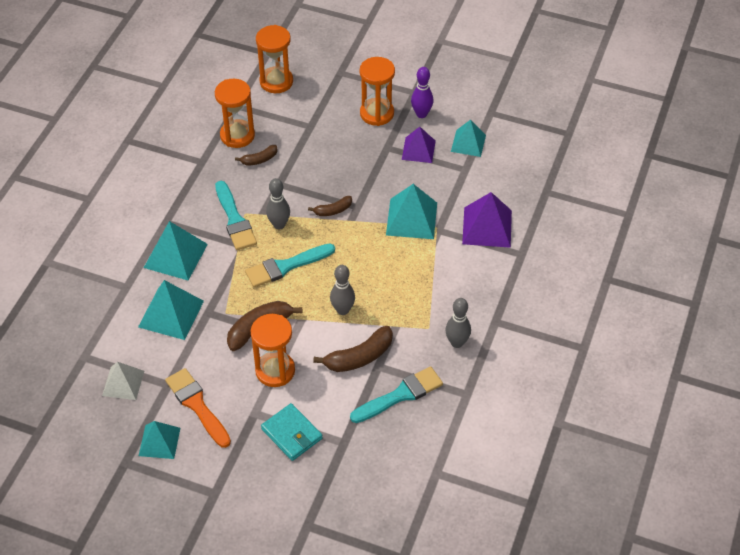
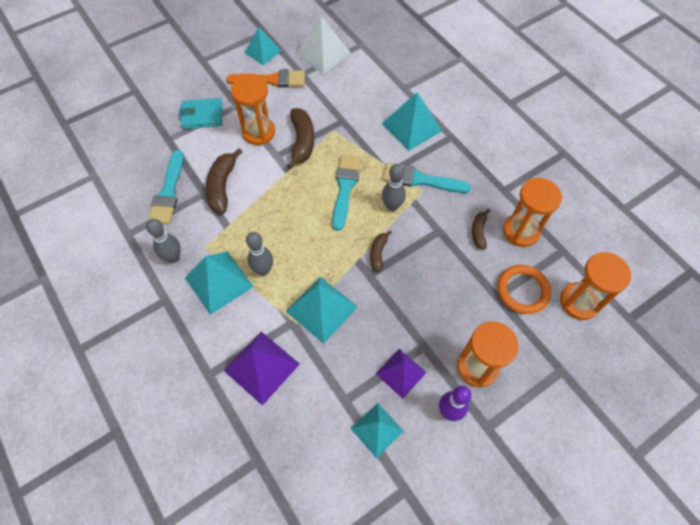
camera: 125 degrees right, 10 degrees up
white pyramid [102,362,144,400] -> white pyramid [295,16,351,74], size x1.50
turquoise pyramid [138,280,204,340] -> turquoise pyramid moved to [185,251,254,315]
grey bowling pin [330,265,355,315] -> grey bowling pin moved to [246,232,273,275]
none -> orange ring [497,265,551,314]

